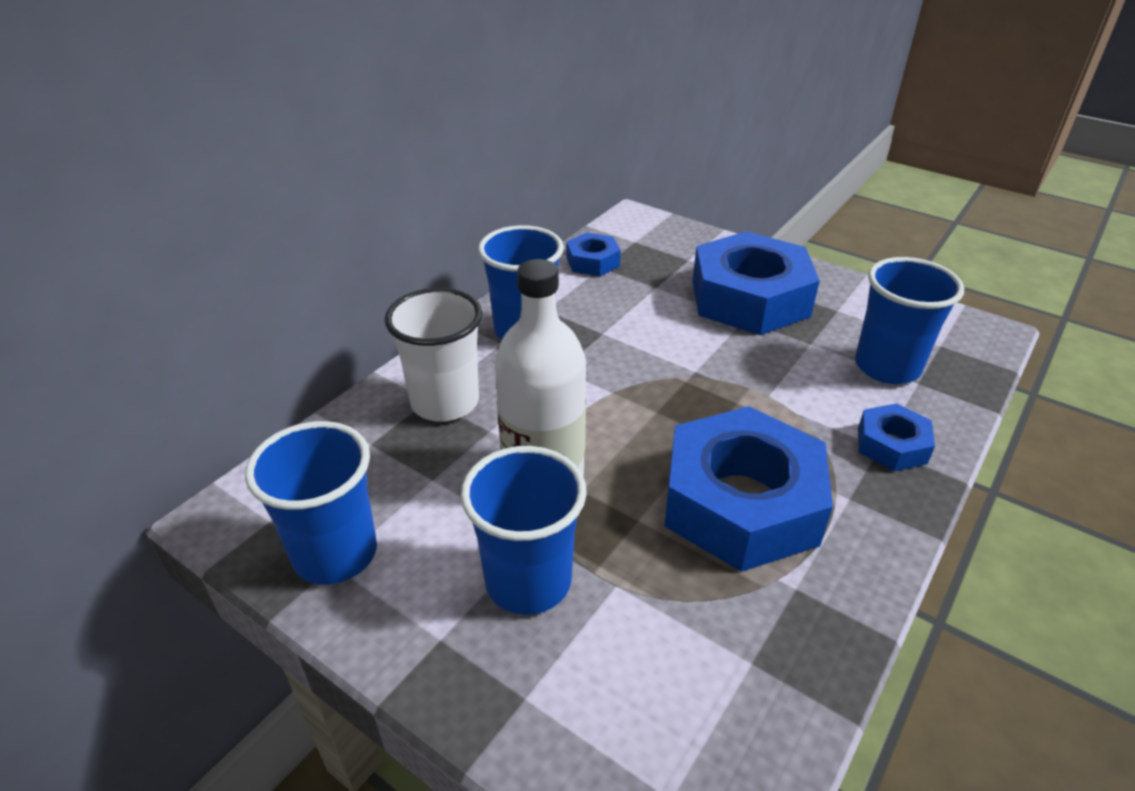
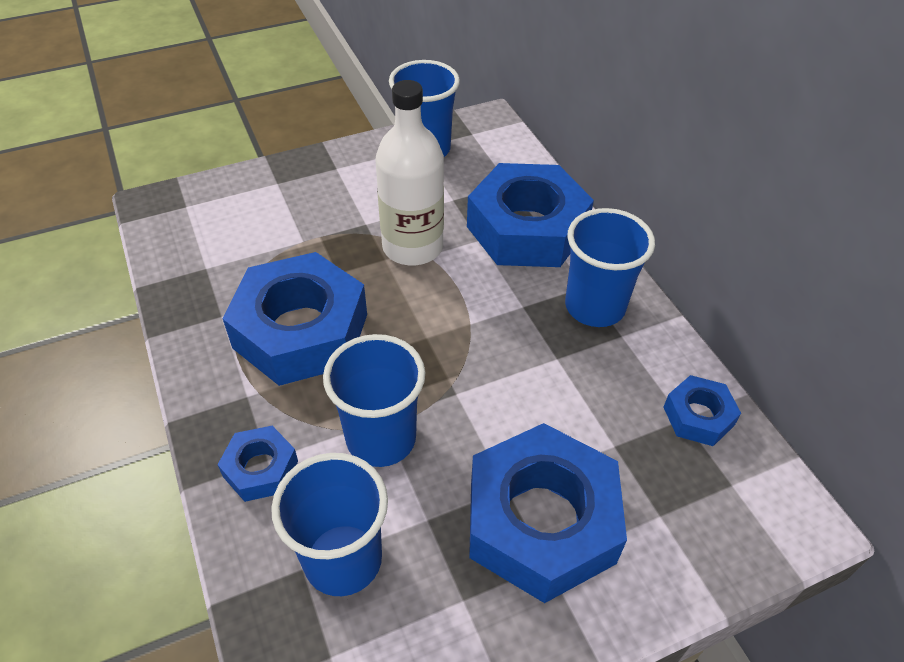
camera: 120 degrees right, 10 degrees up
white cup [385,288,482,422] -> blue nut [467,163,594,267]
blue cup [461,446,587,615] -> blue cup moved to [323,334,425,467]

